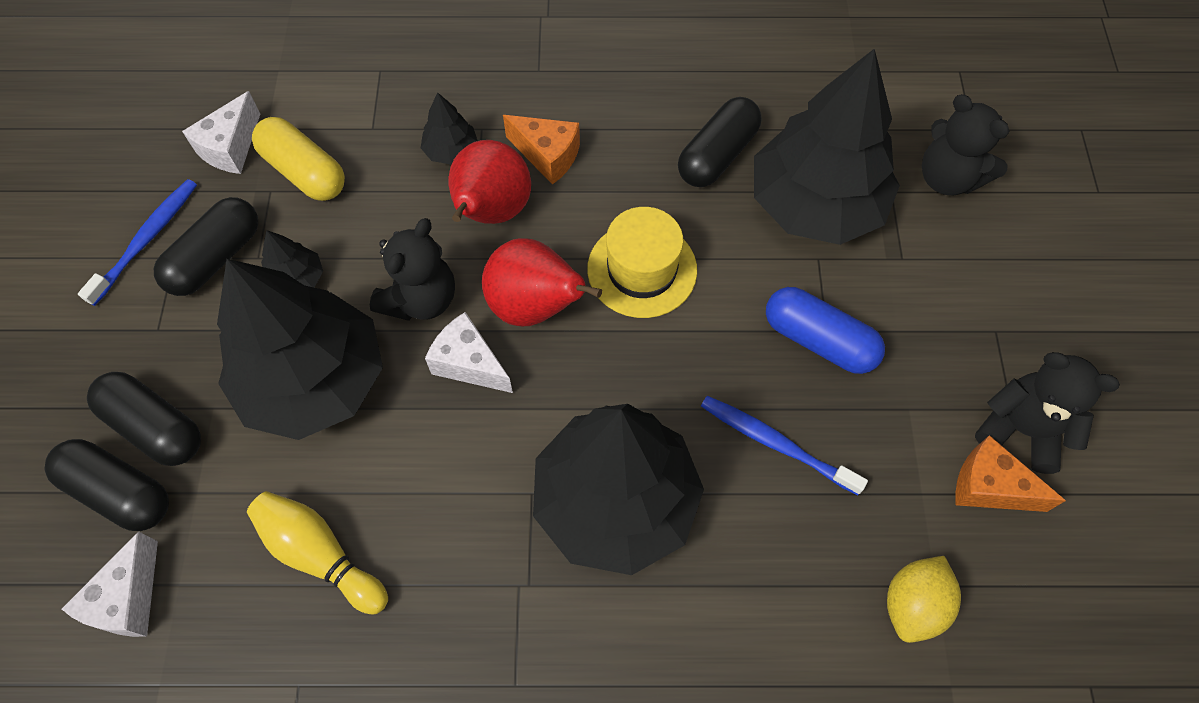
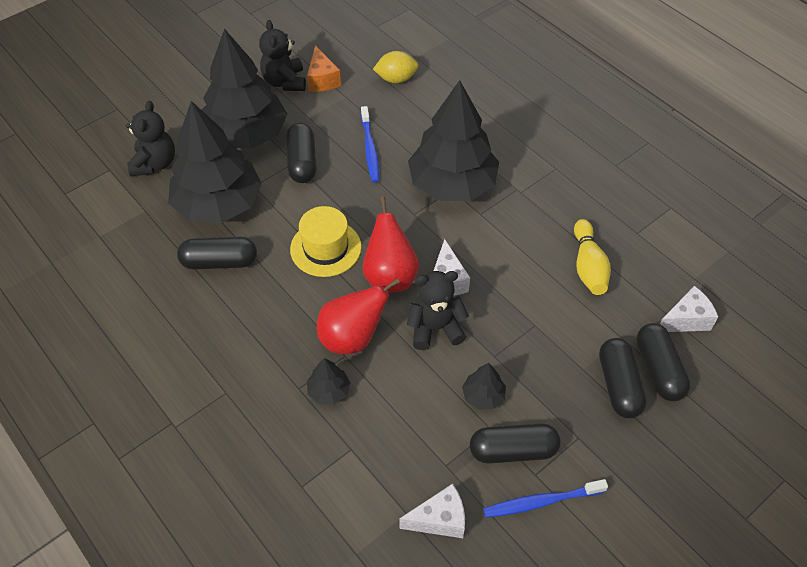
camera: 130 degrees left, 10 degrees down
black tree [217,259,383,440] -> black tree moved to [201,29,287,149]
yellow capsule [252,117,345,201] -> none
orange cheese [503,115,580,185] -> none
blue capsule [766,287,885,374] -> black capsule [286,123,317,183]

